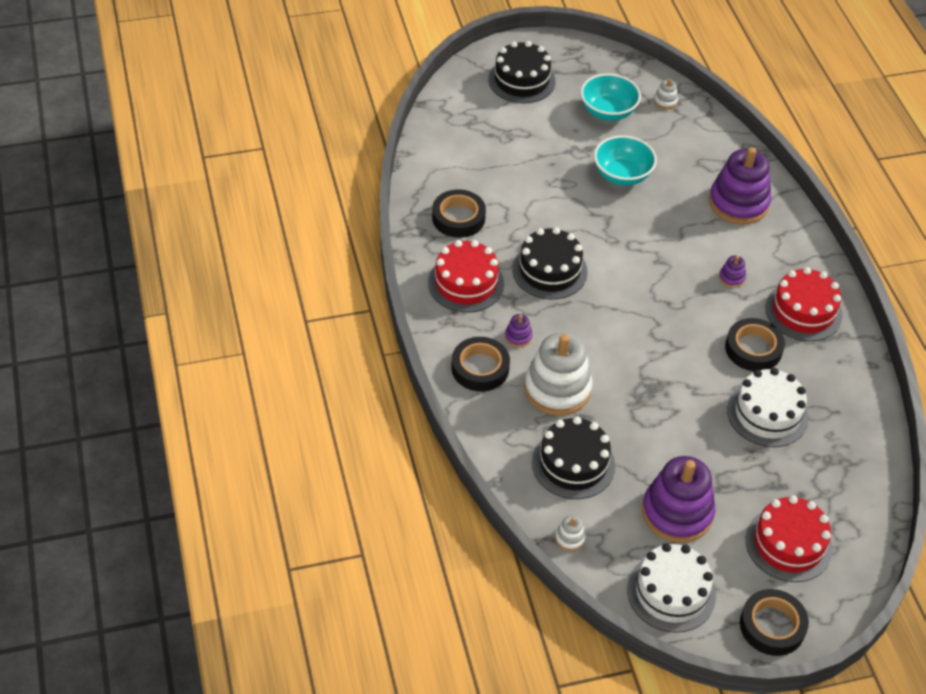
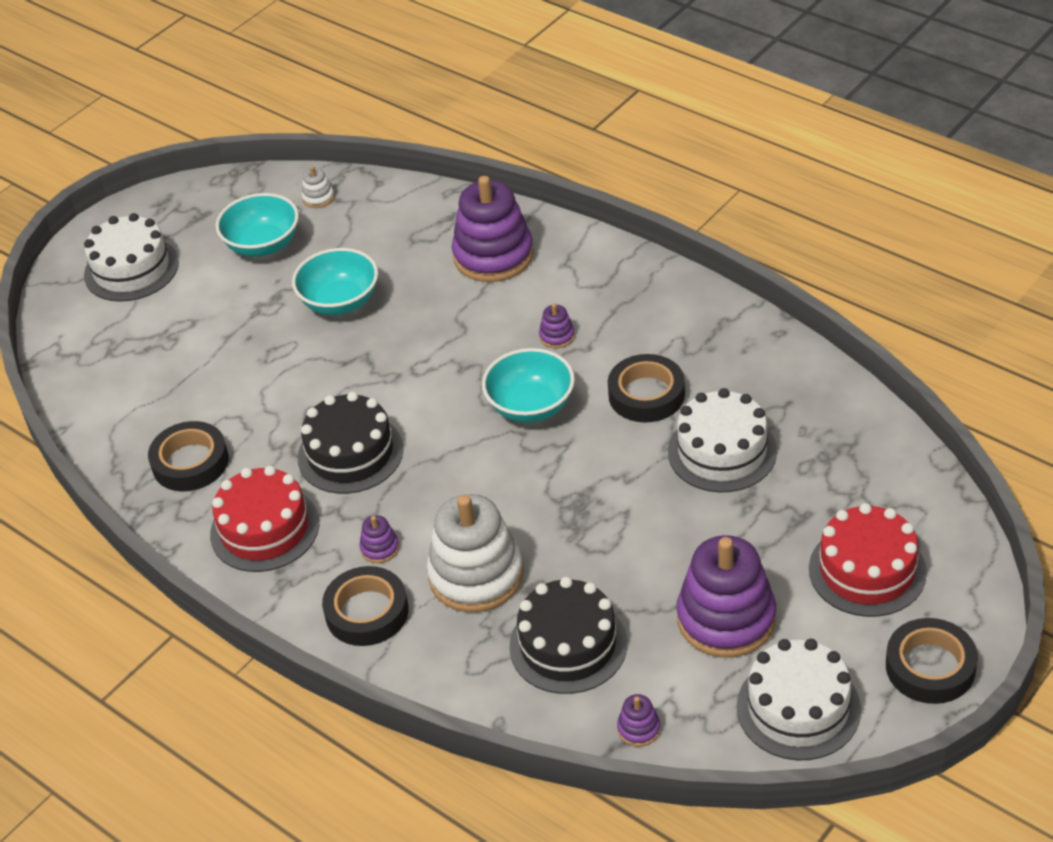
camera: 30 degrees left, 5 degrees down
black cake [488,41,556,103] -> white cake [84,213,179,302]
white stacking toy [555,515,586,551] -> purple stacking toy [617,694,660,747]
red cake [765,267,842,341] -> none
none -> turquoise bowl [482,348,575,423]

